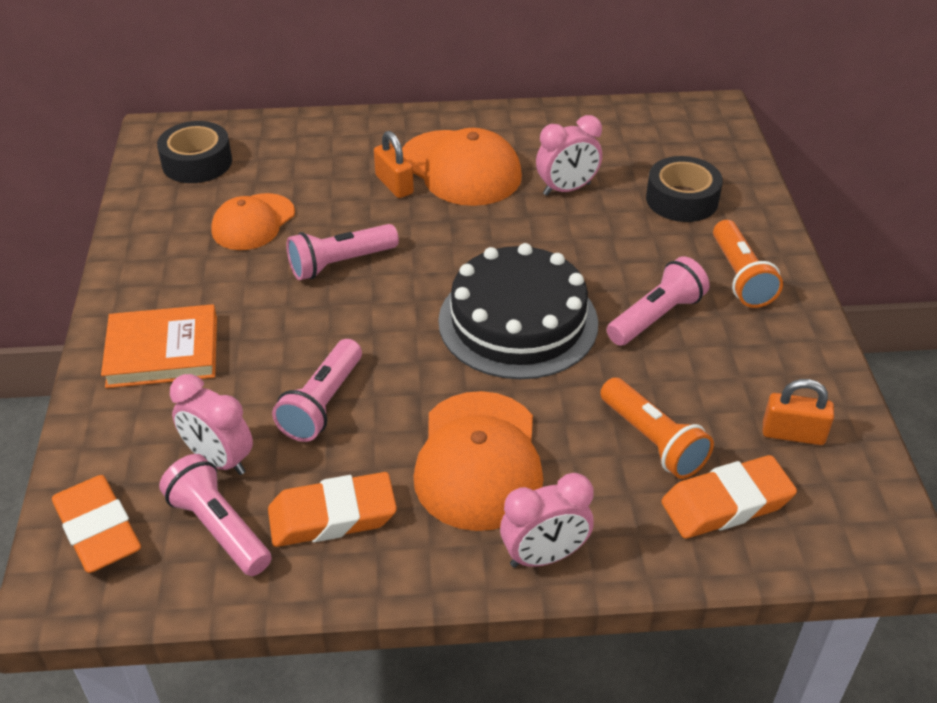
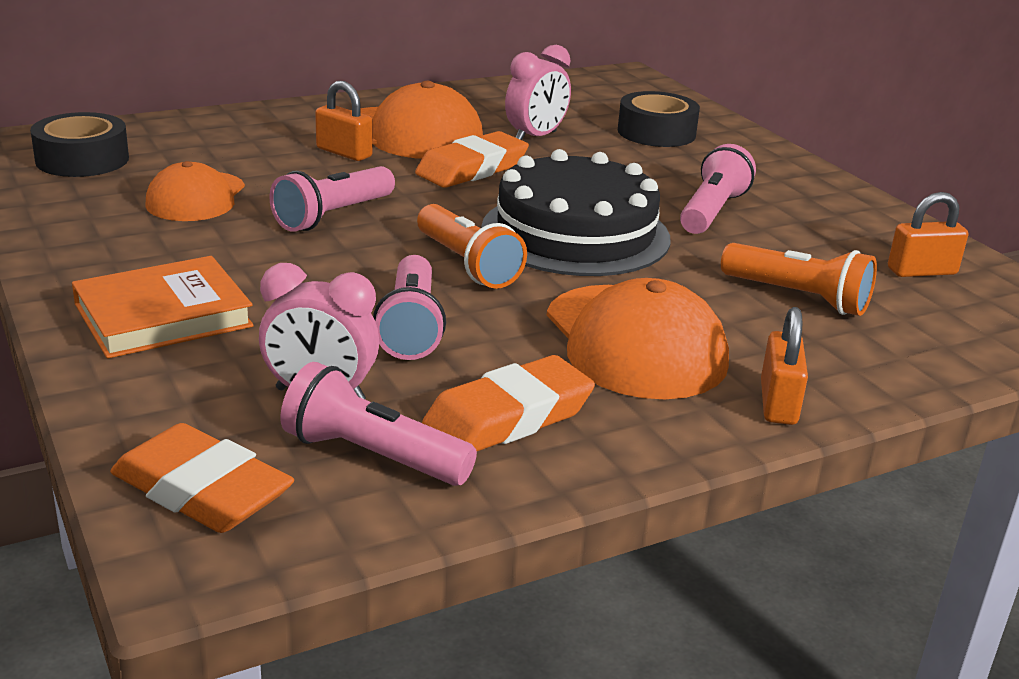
camera: 25 degrees left, 15 degrees down
pink clock [500,473,594,568] -> orange padlock [761,307,808,425]
orange eraser [661,455,797,539] -> orange eraser moved to [415,131,529,188]
orange flashlight [713,220,783,308] -> orange flashlight moved to [417,204,527,289]

